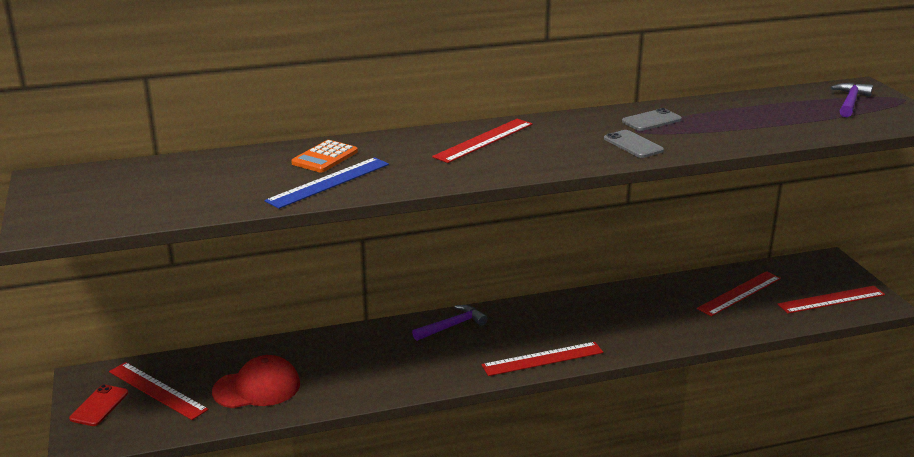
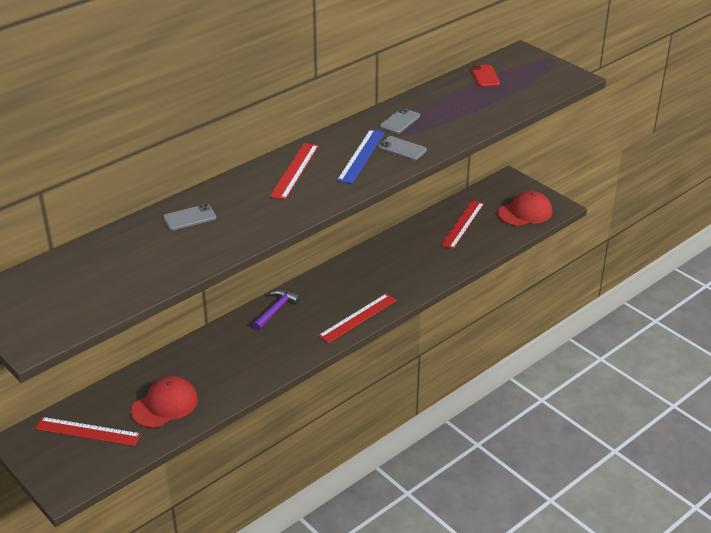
camera: 25 degrees left, 10 degrees up
red phone [69,384,128,426] -> red phone moved to [470,65,500,87]
blue ruler [264,157,389,209] -> blue ruler moved to [337,129,385,184]
orange calculator [291,140,358,173] -> grey phone [163,204,216,230]
red ruler [778,286,885,314] -> red cap [497,191,552,226]
purple hammer [831,83,873,117] -> none

